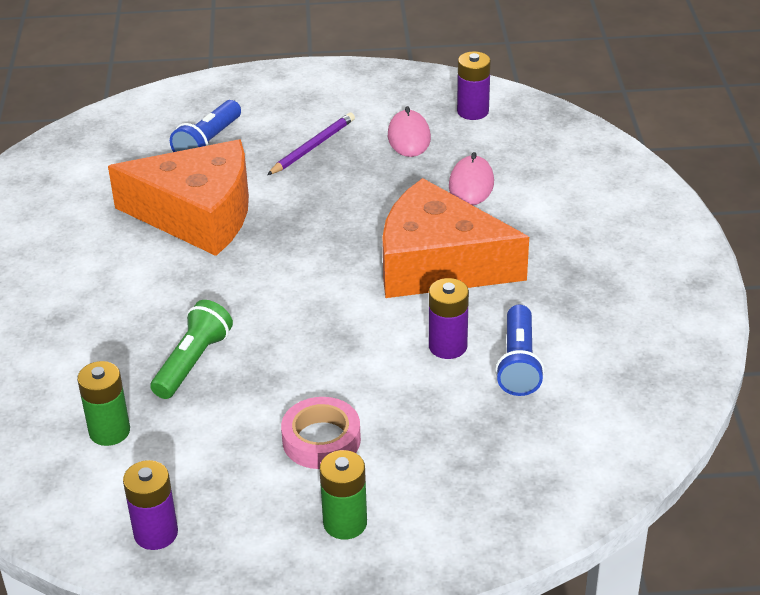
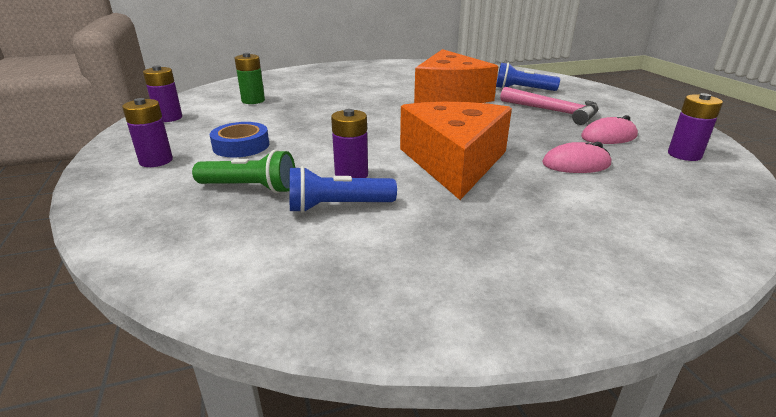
camera: 75 degrees right, 10 degrees down
green flashlight [150,300,233,399] -> green flashlight moved to [192,150,295,193]
purple pencil [267,113,355,175] -> pink hammer [500,87,599,125]
pink tape [281,397,361,469] -> blue tape [210,122,269,158]
green battery [319,450,367,539] -> purple battery [122,98,173,167]

